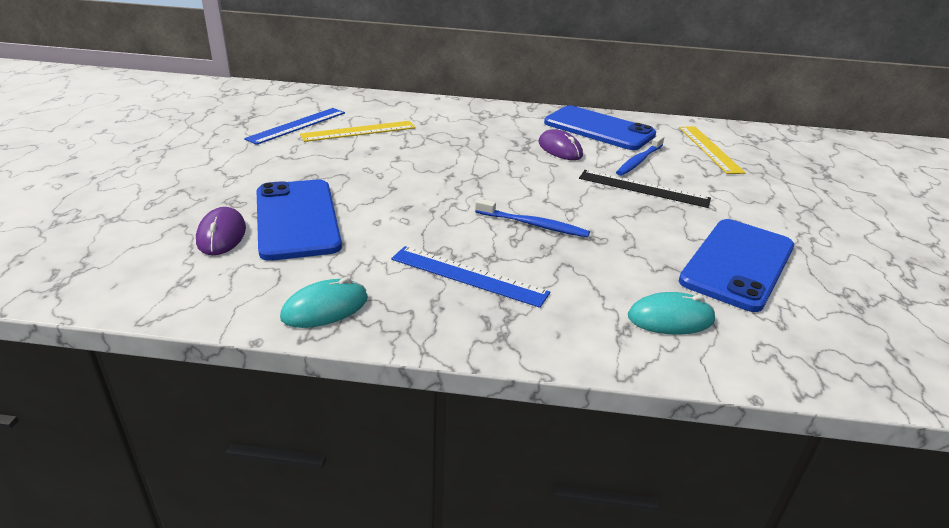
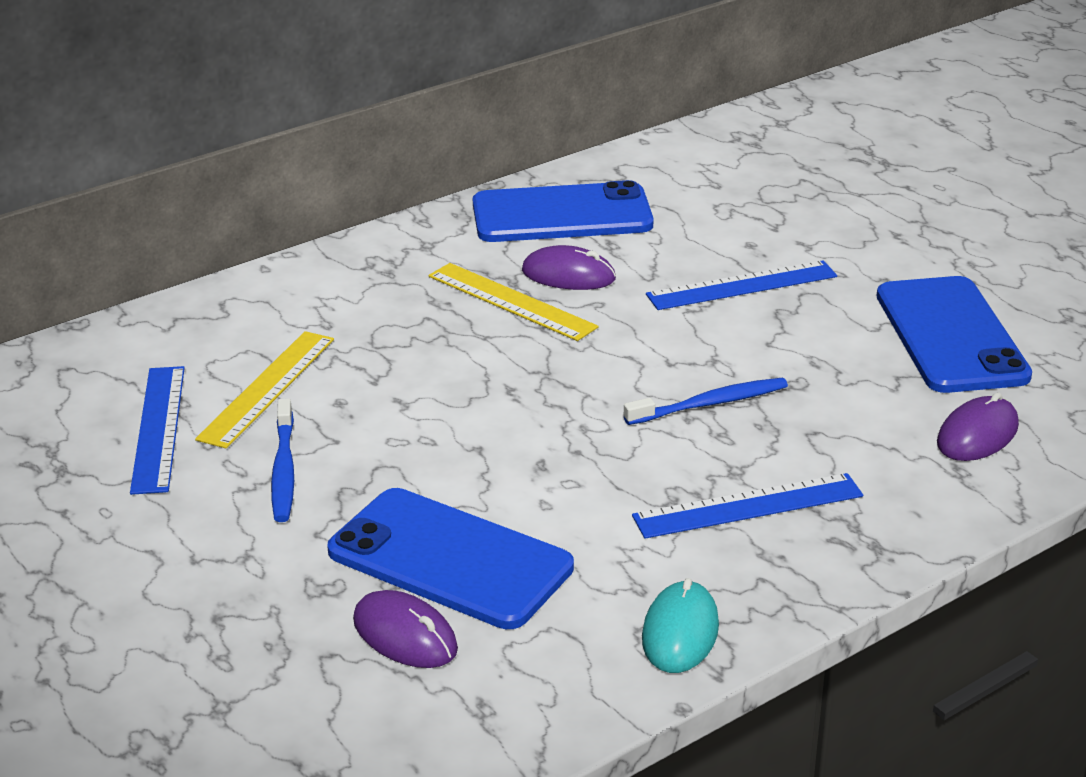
camera: 40 degrees left, 0 degrees up
black ruler [579,170,711,208] -> blue ruler [646,260,837,310]
blue toothbrush [616,135,664,176] -> blue toothbrush moved to [271,398,294,522]
turquoise mouse [628,292,715,335] -> purple mouse [937,392,1019,461]
yellow ruler [679,127,746,174] -> yellow ruler moved to [429,263,598,341]

